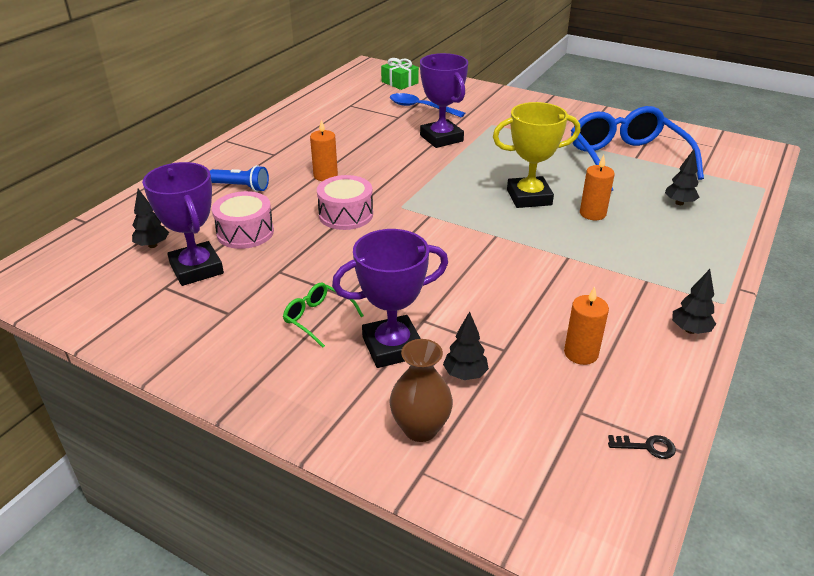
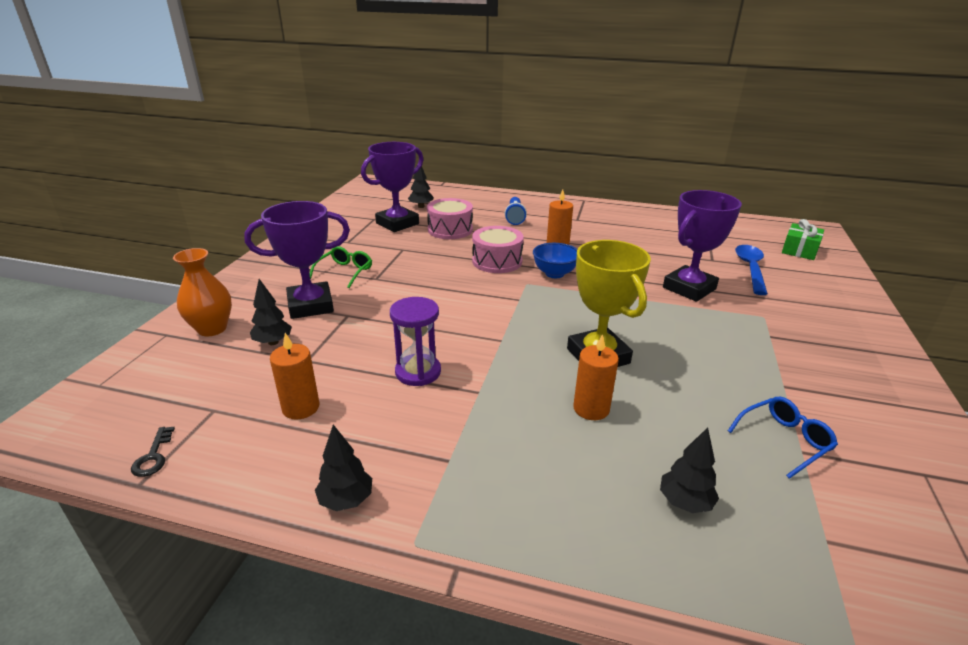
camera: 75 degrees right, 5 degrees down
purple trophy [332,229,448,368] -> purple trophy turned 75 degrees counterclockwise [244,201,350,319]
brown vase [389,339,453,442] -> orange vase [173,248,232,336]
blue glasses [571,106,704,191] -> blue glasses [728,397,838,479], size x0.44
none -> purple hourglass [390,297,441,386]
none -> blue bowl [533,243,577,278]

